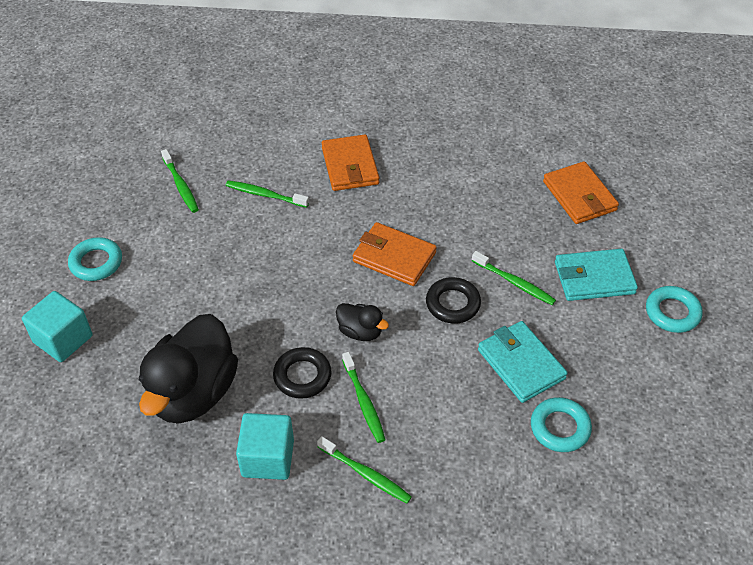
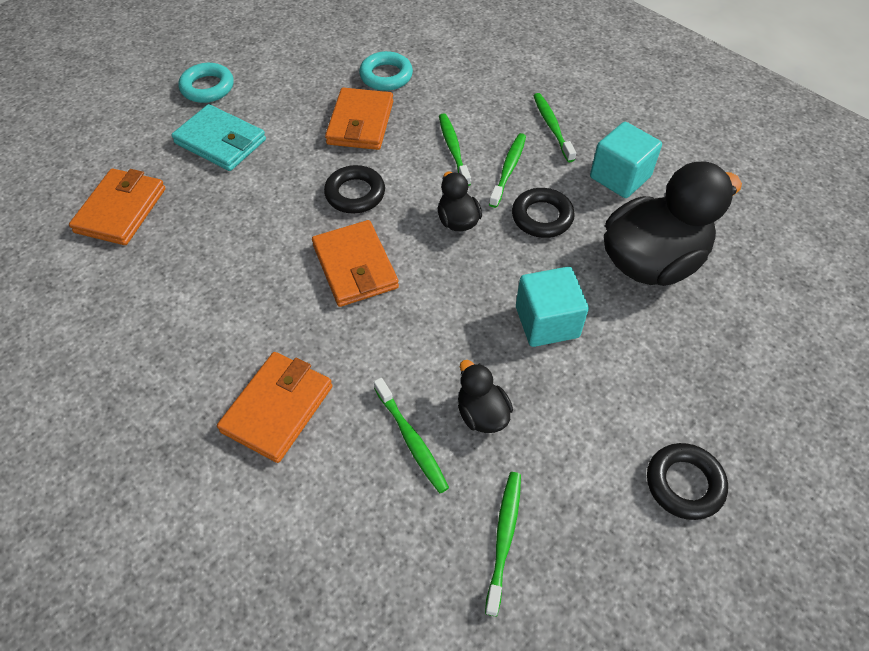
camera: 140 degrees left, 5 degrees up
turquoise cube [22,291,93,362] -> turquoise cube moved to [516,267,589,347]
turquoise ring [68,237,122,281] -> black ring [647,443,728,520]
green toothbrush [472,251,556,305] -> green toothbrush moved to [439,114,471,186]
turquoise wallet [478,321,568,403] -> orange wallet [325,88,393,150]
none -> black duck [458,360,513,433]

